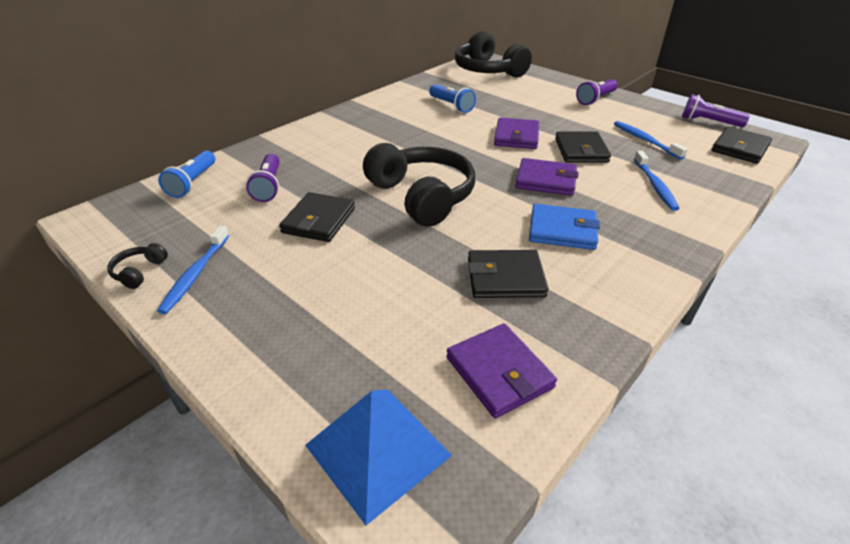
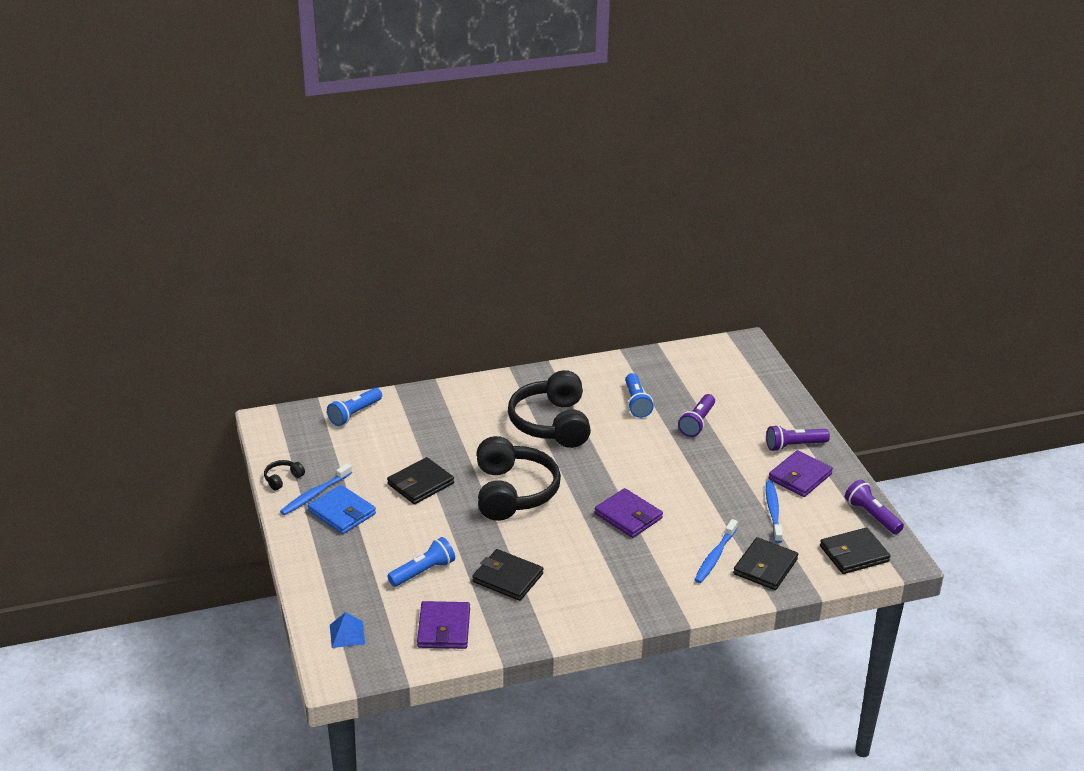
camera: 30 degrees right, 5 degrees down
purple flashlight [246,154,280,202] -> purple flashlight moved to [678,394,715,437]
blue pyramid [305,389,452,525] -> blue pyramid [330,612,365,648], size x0.54
black headphones [455,31,532,77] -> black headphones moved to [508,370,591,448]
purple wallet [494,117,539,149] -> purple wallet moved to [768,450,833,497]
blue wallet [529,204,600,250] -> blue wallet moved to [308,485,376,534]
black wallet [555,131,611,162] -> black wallet moved to [733,537,798,590]
none -> blue flashlight [387,537,455,587]

